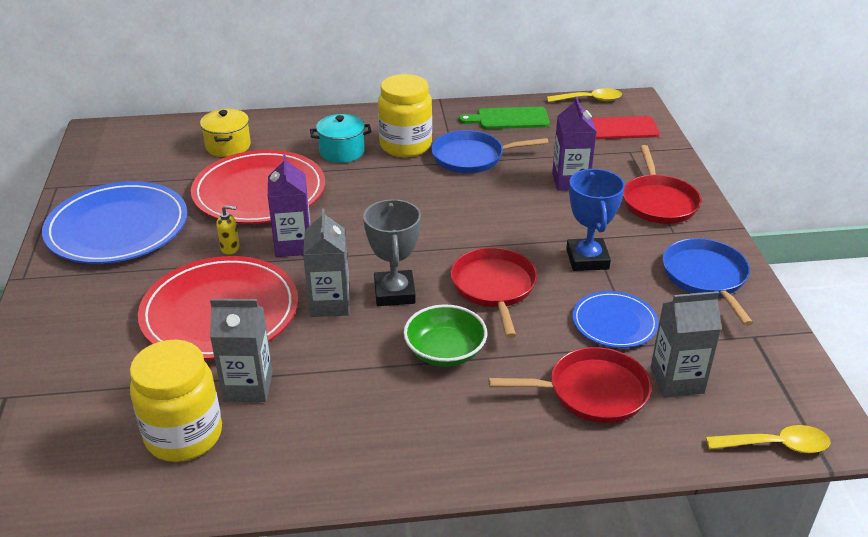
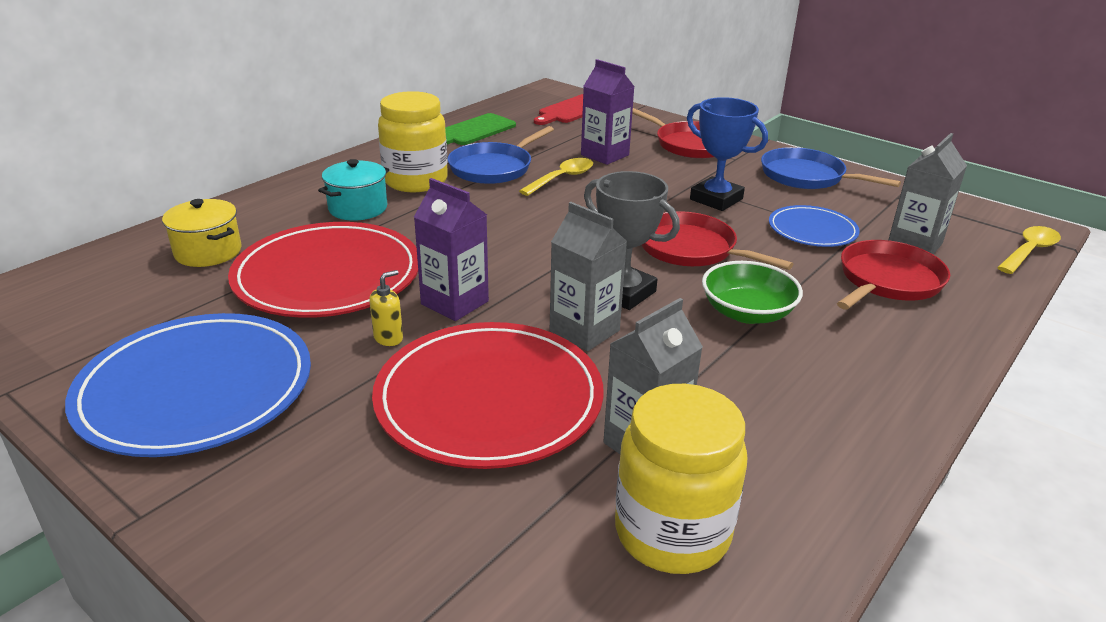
camera: 45 degrees left, 5 degrees down
yellow spoon [547,88,622,102] -> yellow spoon moved to [519,158,593,196]

